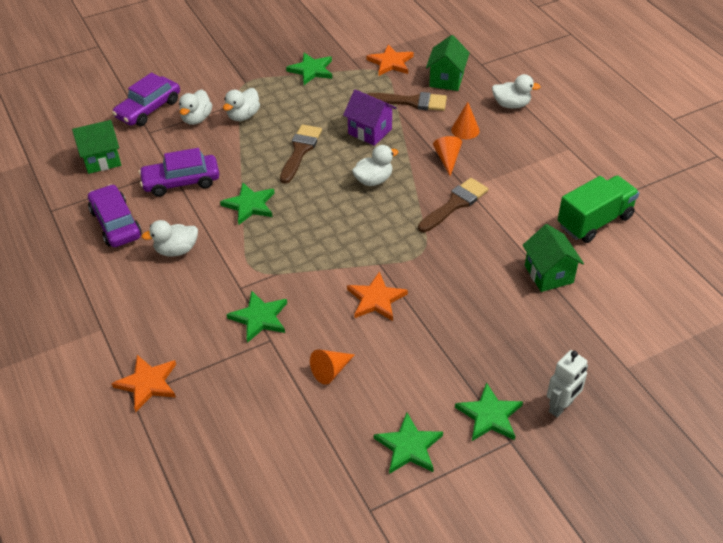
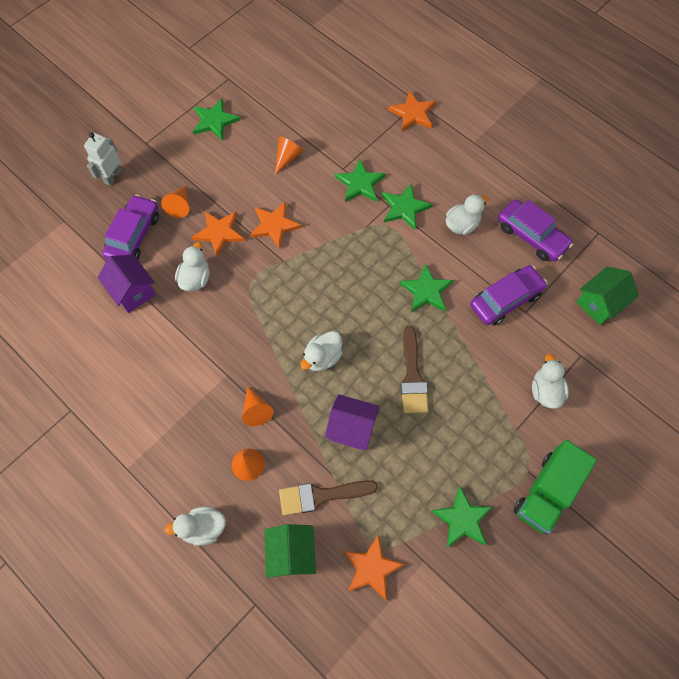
camera: 160 degrees right, 20 degrees up
purple car [112,72,180,126] -> purple car moved to [102,195,159,259]
white duck [223,88,260,121] -> white duck moved to [175,242,209,291]
brown brush [418,178,488,232] -> none
green star [455,382,523,441] -> green star moved to [382,183,432,230]
green house [522,224,584,292] -> purple house [97,255,156,313]
green truck [558,175,639,243] -> green truck moved to [514,440,597,534]
none -> orange cone [161,186,189,218]
none -> orange star [192,211,245,257]

